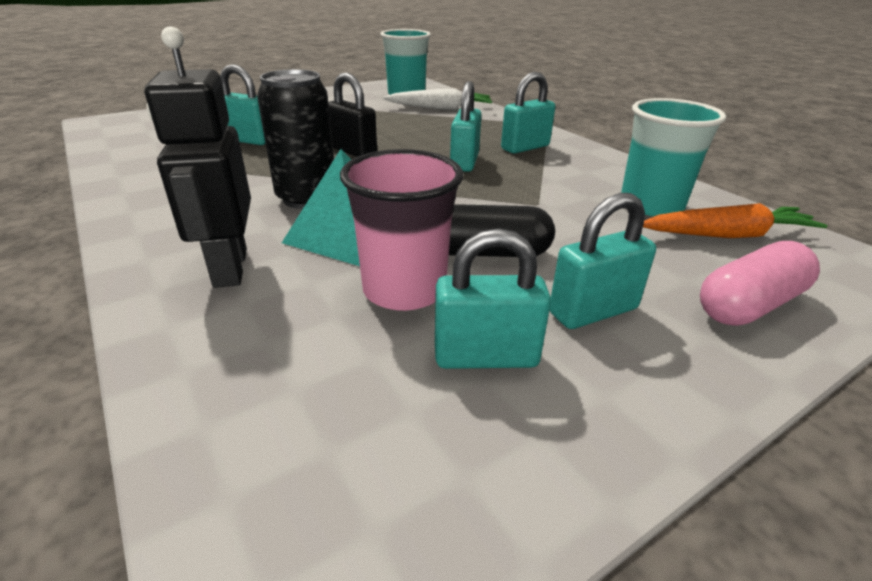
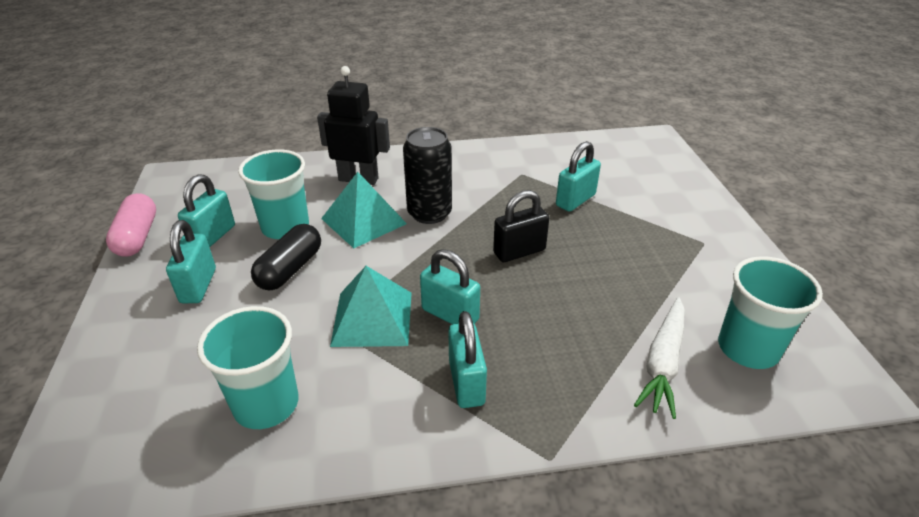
camera: 115 degrees right, 5 degrees up
pink cup [340,149,463,311] -> turquoise cup [238,149,309,239]
orange carrot [643,203,828,238] -> none
pink capsule [700,241,820,326] -> pink capsule moved to [106,193,156,257]
none -> turquoise pyramid [330,266,412,347]

